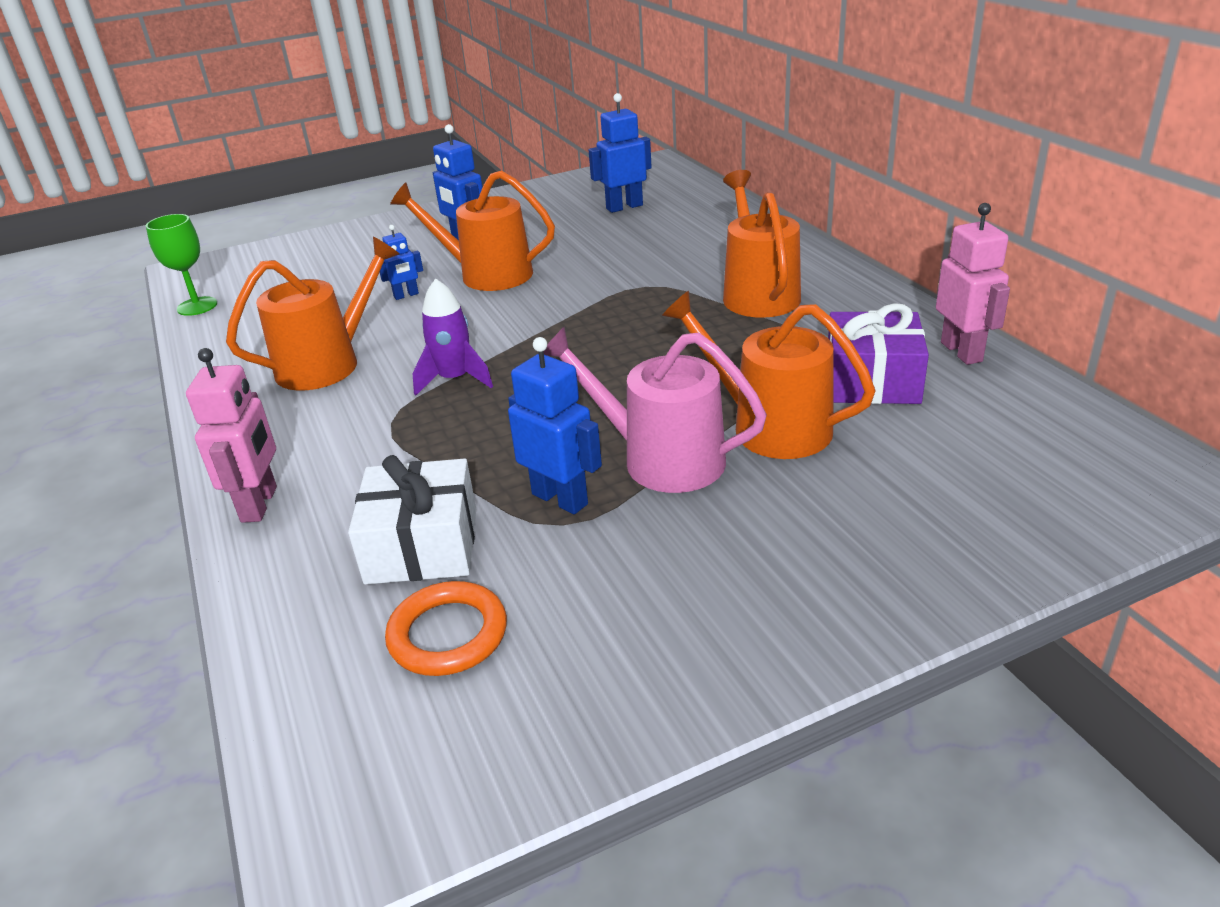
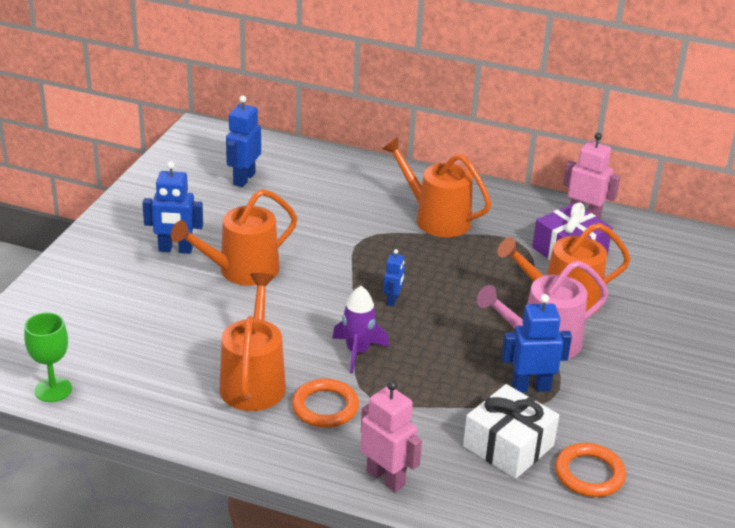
camera: 50 degrees left, 0 degrees up
blue robot [380,225,423,300] -> blue robot moved to [383,249,405,307]
none -> orange ring [292,378,359,428]

